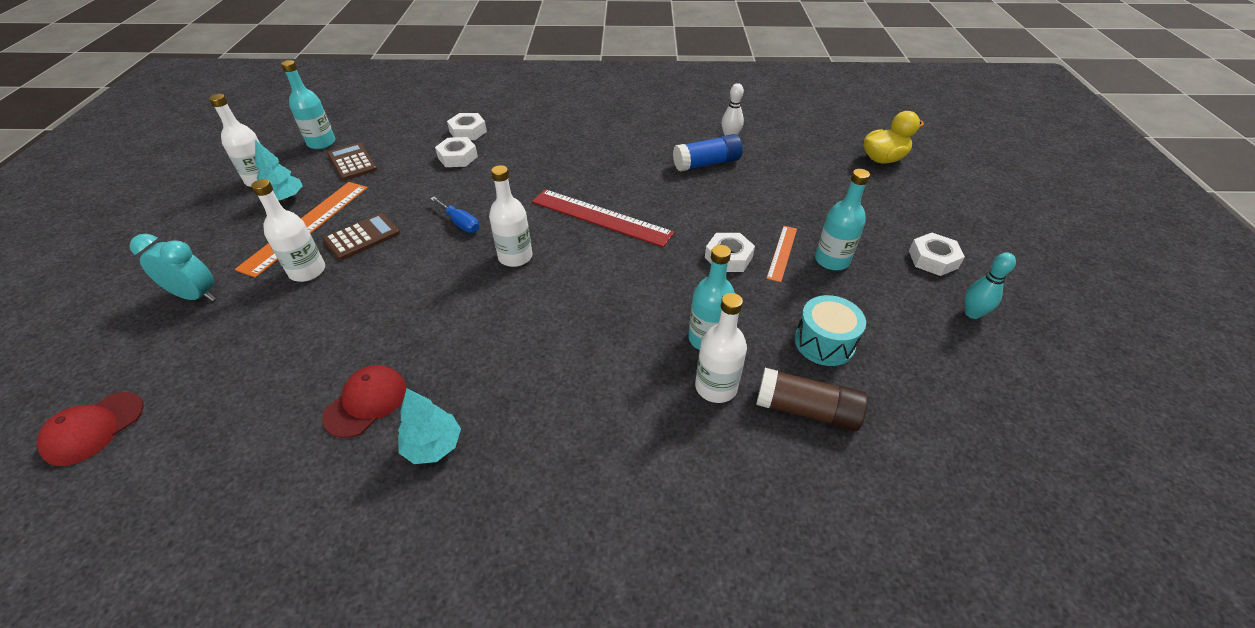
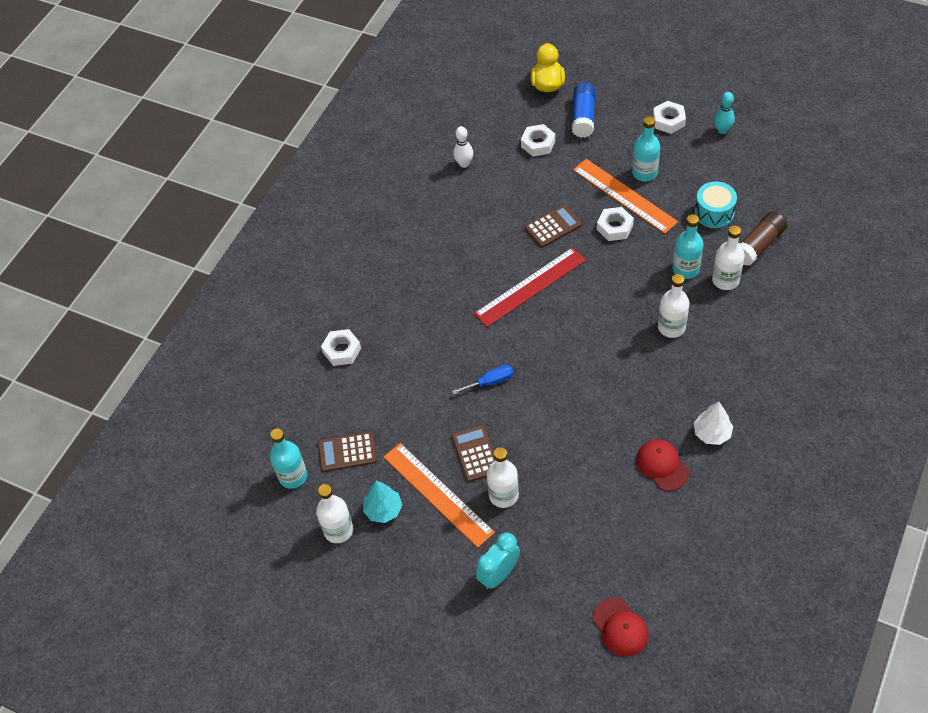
camera: 60 degrees left, 10 degrees up
turquoise tree [398,388,461,464] -> white tree [694,401,733,445]
white nut [435,137,478,167] -> white nut moved to [521,124,555,157]
white bottle [489,165,532,267] -> white bottle moved to [658,274,689,338]
blue glue stick [673,134,742,172] -> blue glue stick moved to [572,82,596,138]
orange ruler [766,226,797,282] -> orange ruler [573,159,678,234], size x1.86
none -> brown calculator [524,205,582,248]

